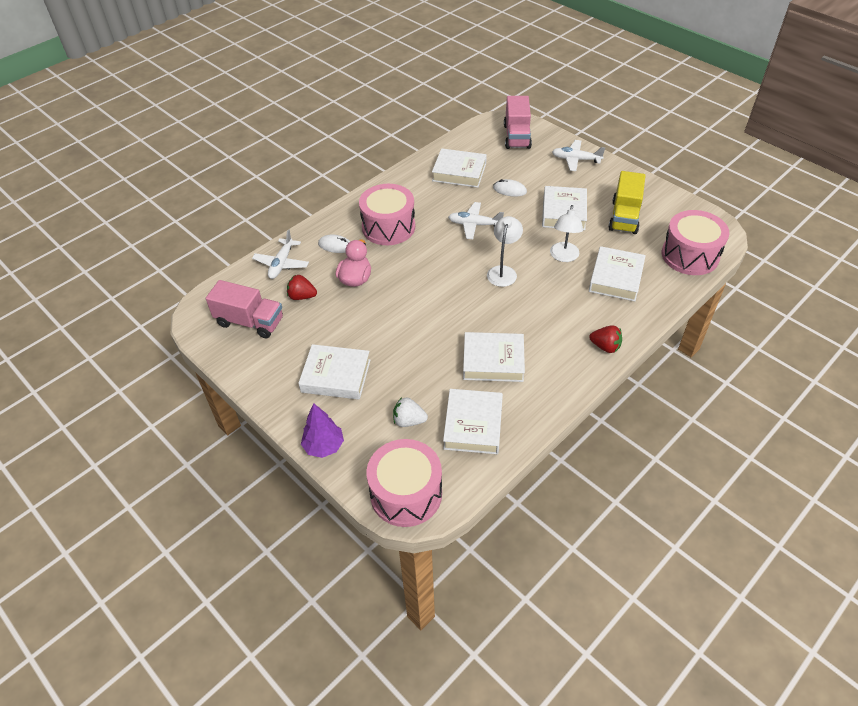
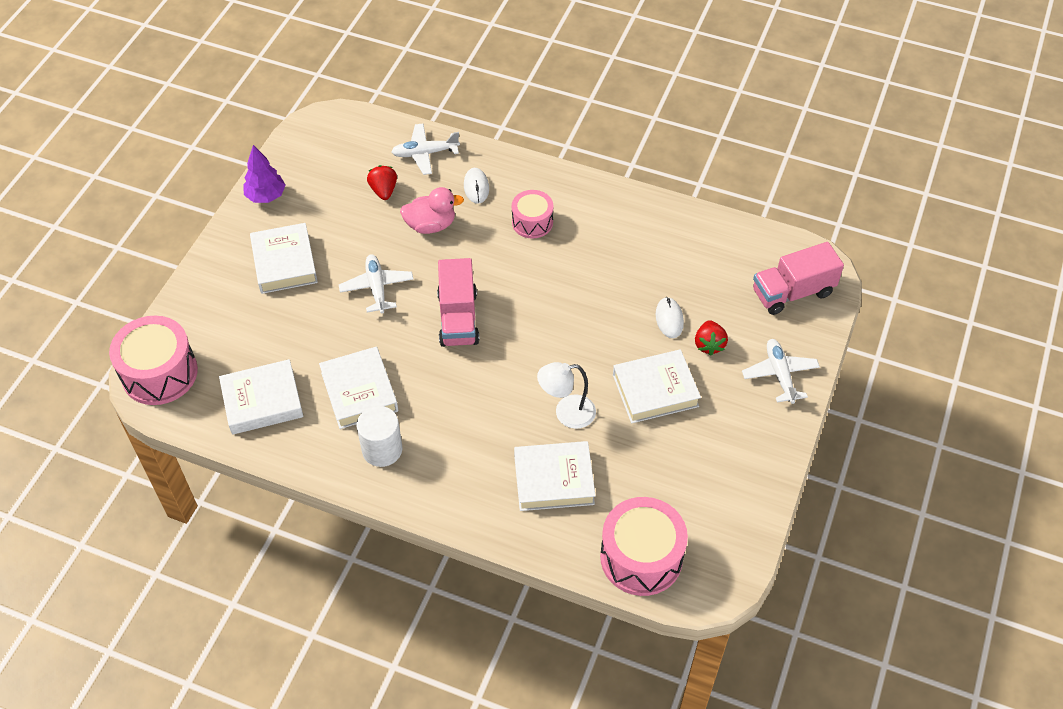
camera: 65 degrees right, 5 degrees up
pink truck [206,280,283,338] -> pink truck moved to [437,258,479,347]
purple tree [301,403,344,458] -> purple tree moved to [243,145,286,203]
pink drum [359,184,415,245] -> pink drum [512,190,554,238], size x0.60
white strawberry [393,397,428,427] -> none
white book [432,148,487,188] -> none
white plane [448,202,504,239] -> white plane moved to [339,254,414,313]
white lamp [487,216,523,287] -> none
red strawberry [589,325,622,353] -> red strawberry moved to [695,320,728,356]
yellow truck [608,171,646,234] -> none
none -> white cylinder [357,406,402,467]

